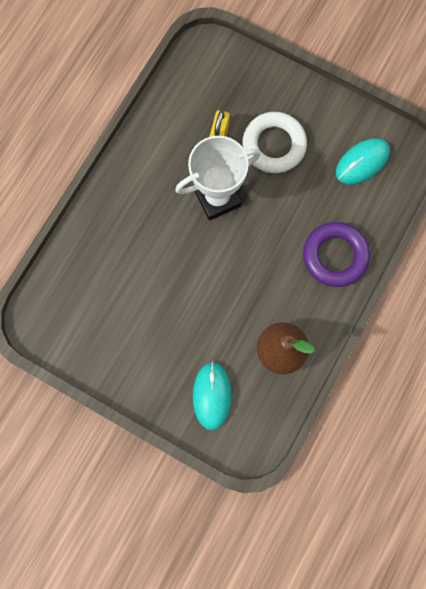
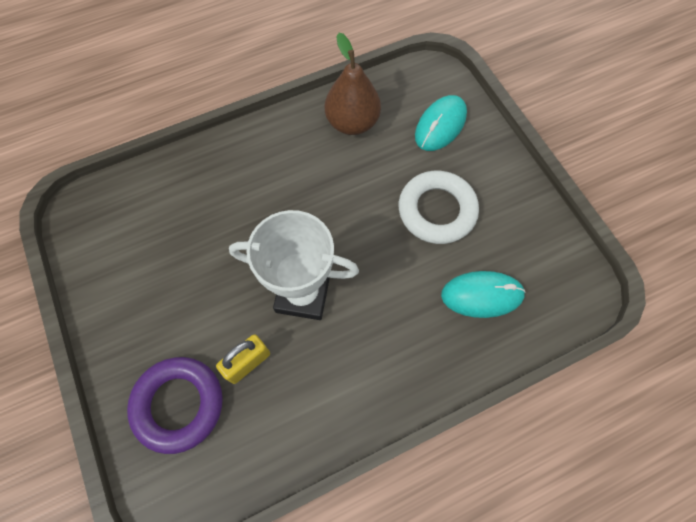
camera: 145 degrees left, 10 degrees down
white ring [242,112,307,173] -> white ring moved to [399,171,479,244]
purple ring [303,222,370,287] -> purple ring moved to [127,357,223,454]
turquoise mouse [336,138,390,184] -> turquoise mouse moved to [441,271,526,318]

